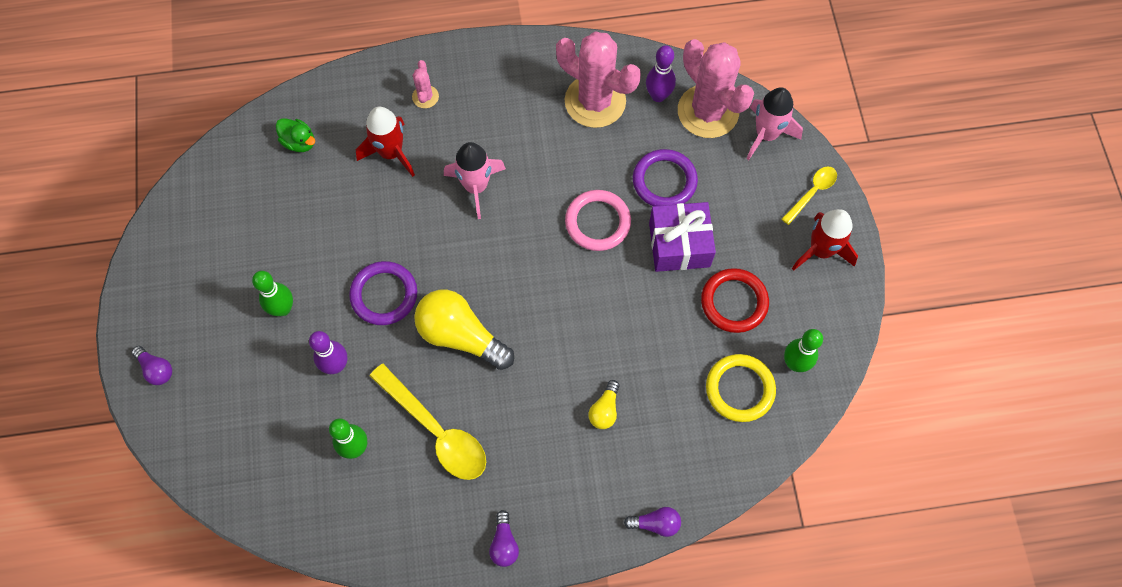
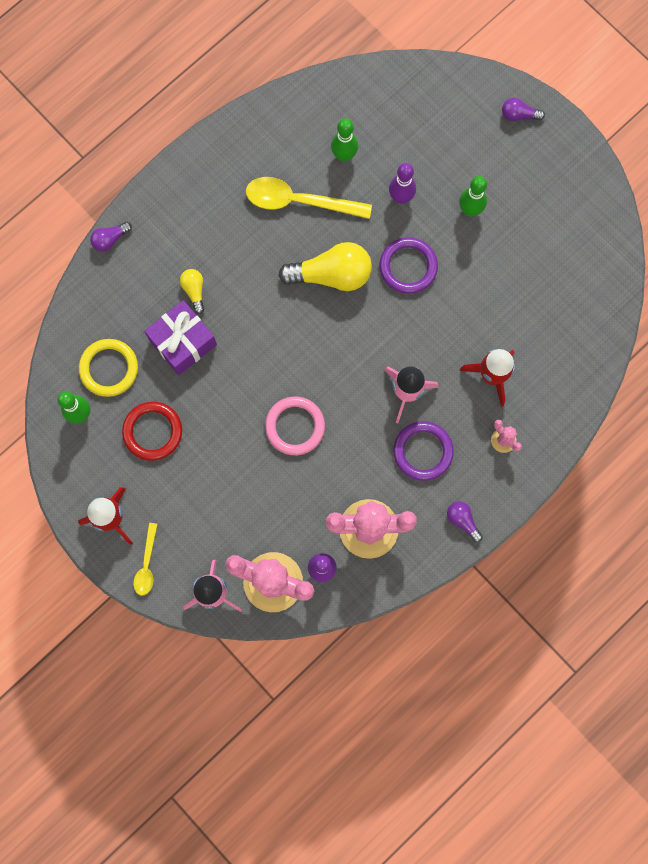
camera: 145 degrees right, 10 degrees up
green duck [276,118,315,152] -> none
purple light bulb [489,510,519,567] -> purple light bulb moved to [447,502,483,542]
purple ring [633,149,698,206] -> purple ring moved to [393,421,454,481]
purple gift [649,202,716,272] -> purple gift moved to [144,300,217,375]

